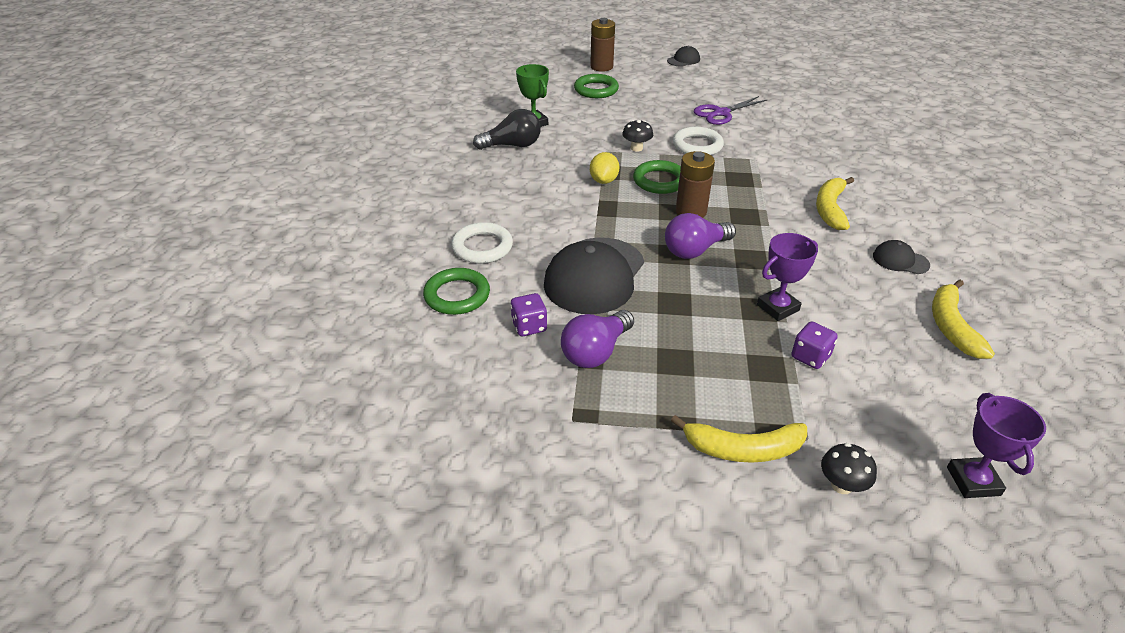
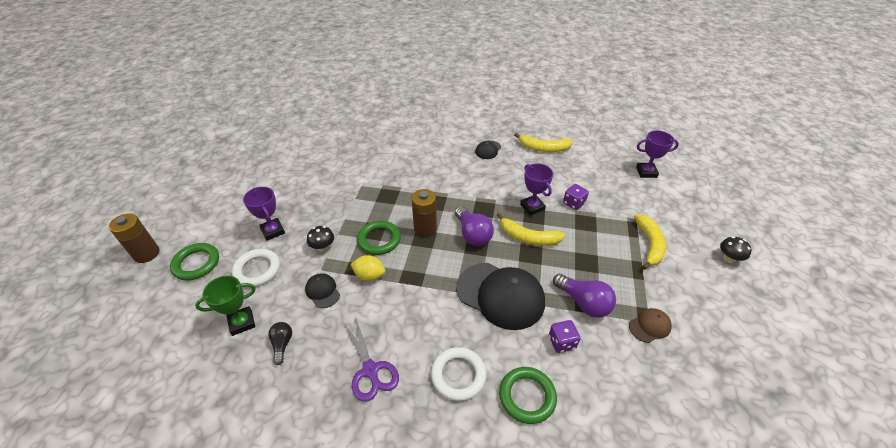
camera: 85 degrees left, 5 degrees up
black light bulb [473,109,541,150] -> black light bulb [268,322,292,365], size x0.59
black cap [667,46,700,67] -> black cap moved to [305,273,340,308]
white ring [673,127,724,155] -> white ring moved to [232,249,280,287]
purple scissors [693,96,767,125] -> purple scissors moved to [343,317,399,402]
yellow banana [816,177,854,230] -> yellow banana moved to [497,213,565,246]
black mushroom [821,443,877,494] -> black mushroom moved to [720,236,752,263]
none -> purple trophy [243,187,285,241]
none -> brown cap [629,308,672,343]

